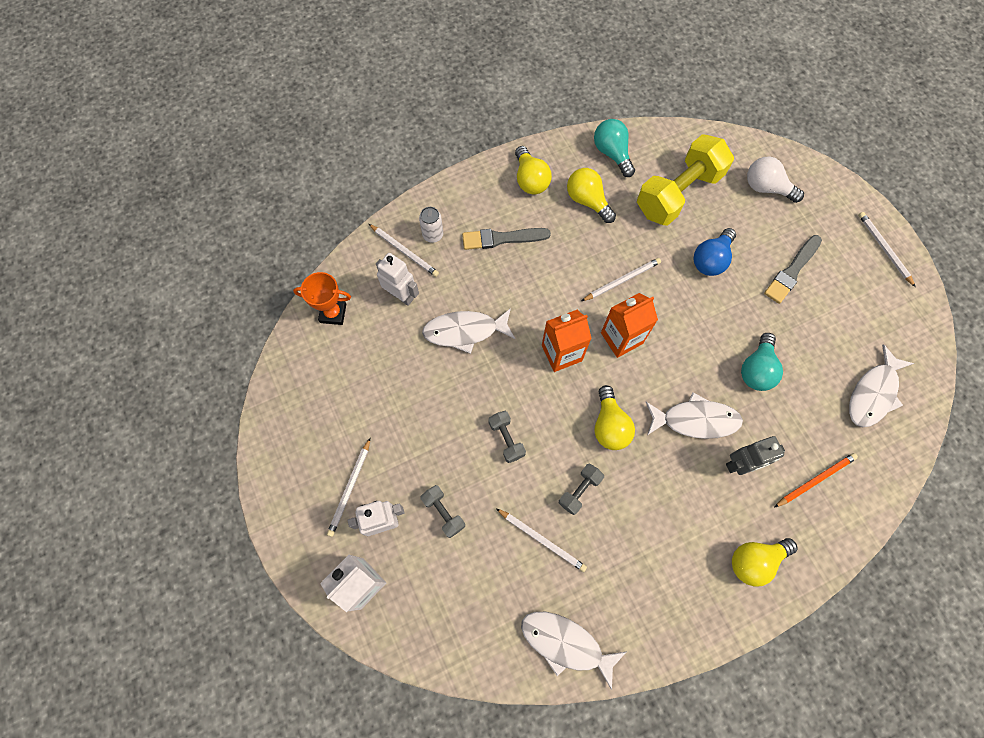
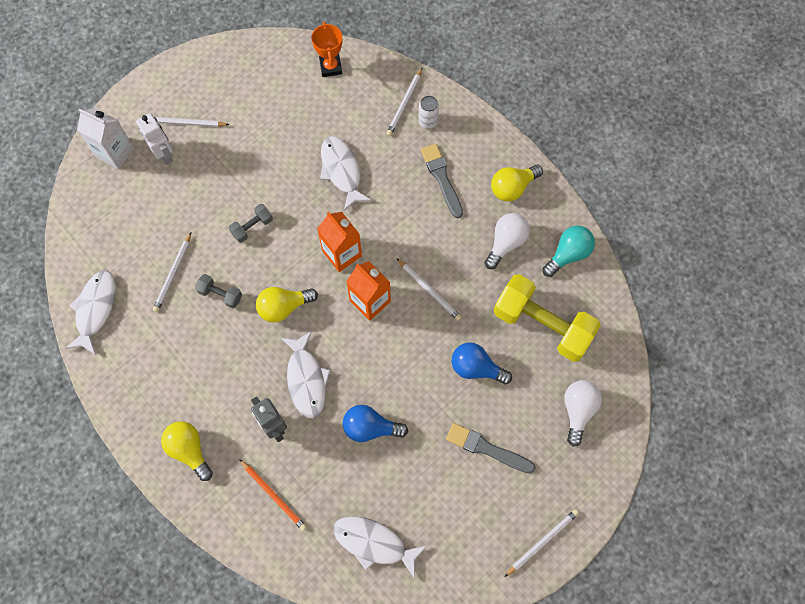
camera: 75 degrees right, 0 degrees up
white robot [376,253,419,306] -> none
grey dumbbell [420,485,465,538] -> none
yellow light bulb [567,168,616,223] -> white light bulb [485,213,530,269]
turquoise light bulb [741,333,783,391] -> blue light bulb [343,405,408,442]

